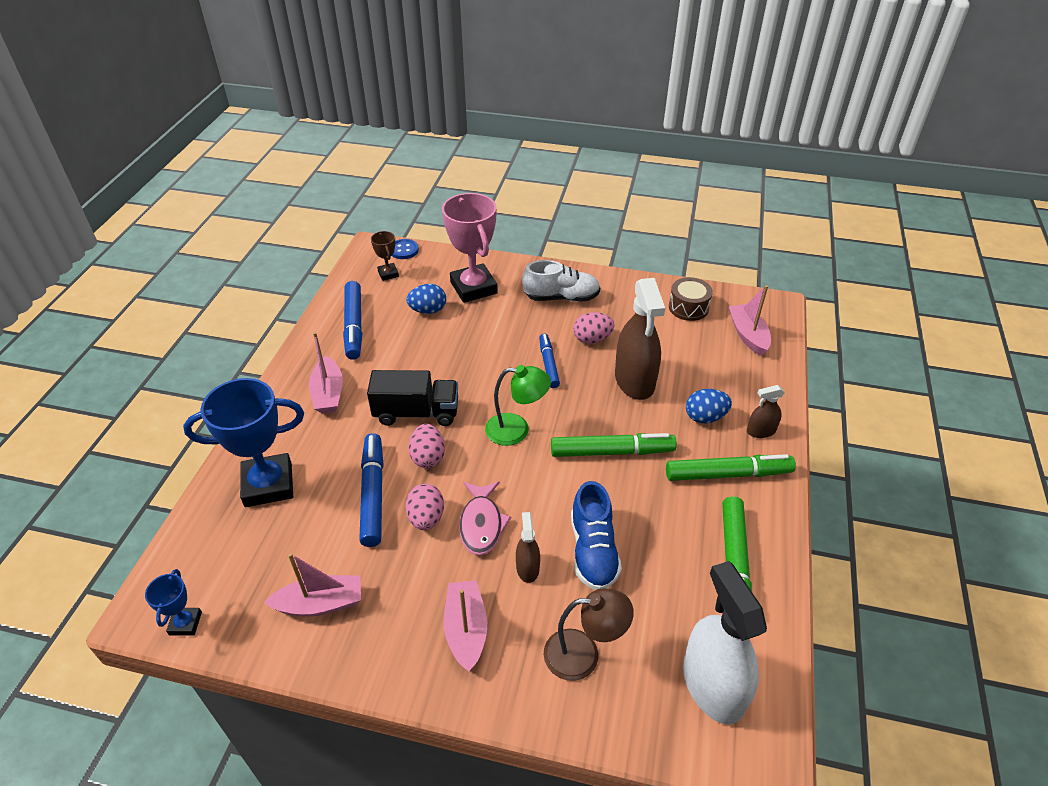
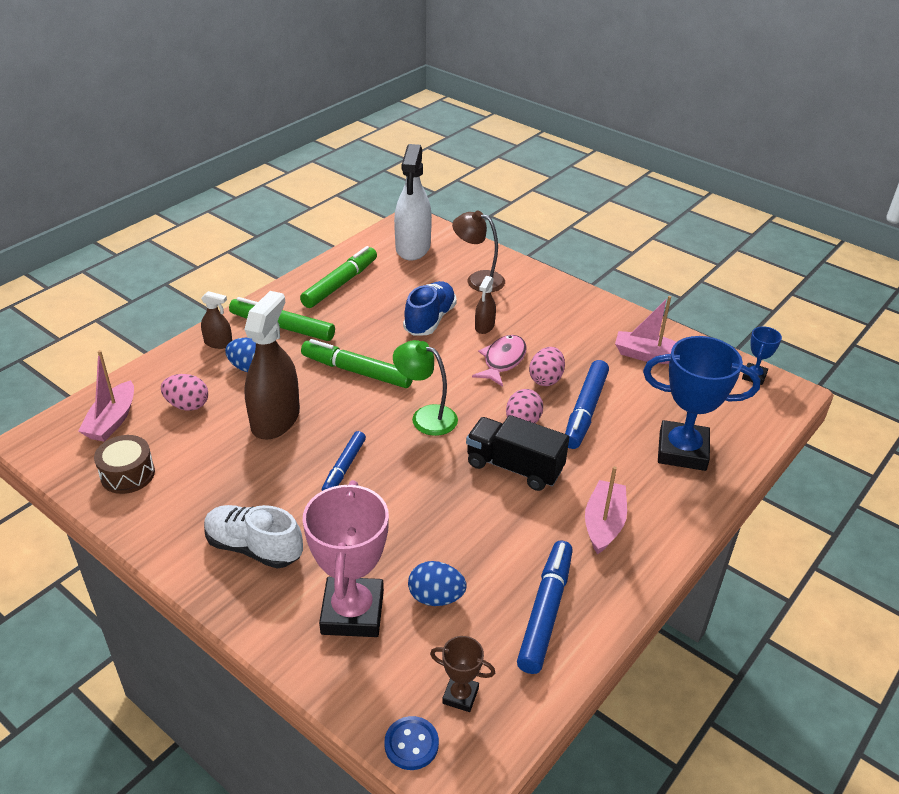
camera: 155 degrees left, 5 degrees down
brown trophy [371,231,399,281] -> brown trophy turned 75 degrees counterclockwise [430,636,495,712]
pink boat [444,580,487,671] -> none
pink egg [573,312,614,344] -> pink egg moved to [161,374,208,411]

